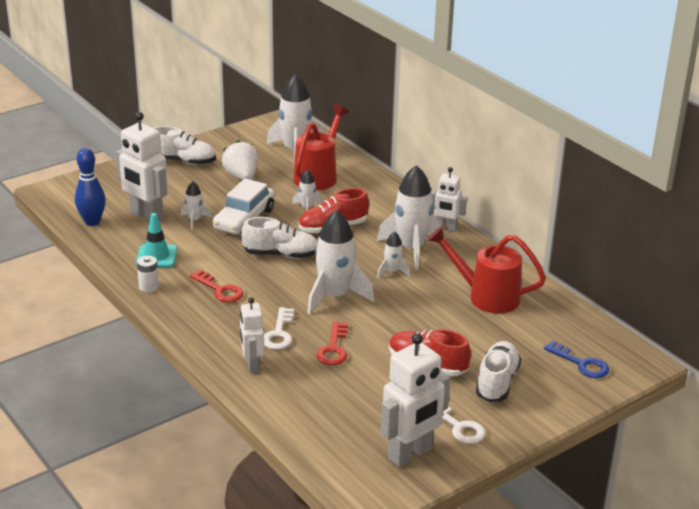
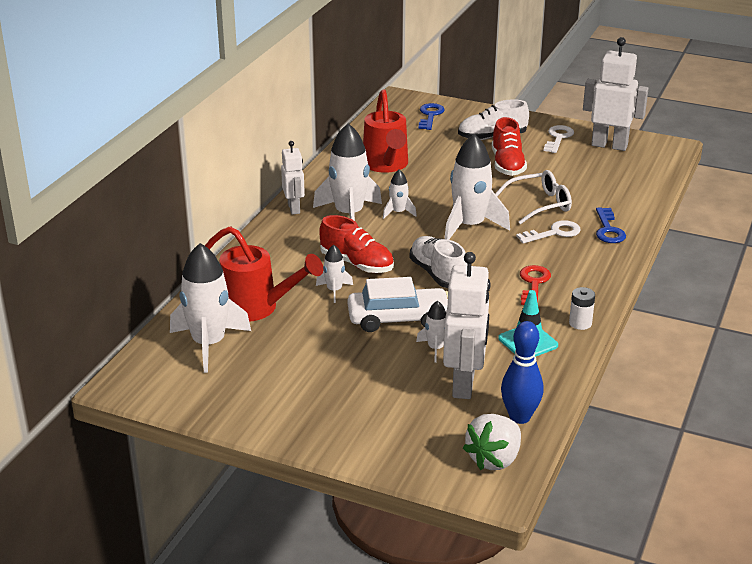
camera: 120 degrees left, 0 degrees up
white shoe [154,126,216,165] -> none
white strawberry [222,140,258,180] -> white strawberry moved to [463,414,521,470]
white robot [240,297,264,373] -> blue key [596,207,626,243]
red watering can [293,105,349,190] -> red watering can turned 150 degrees counterclockwise [205,226,323,322]
red key [316,322,348,365] -> white glasses [495,170,572,224]

